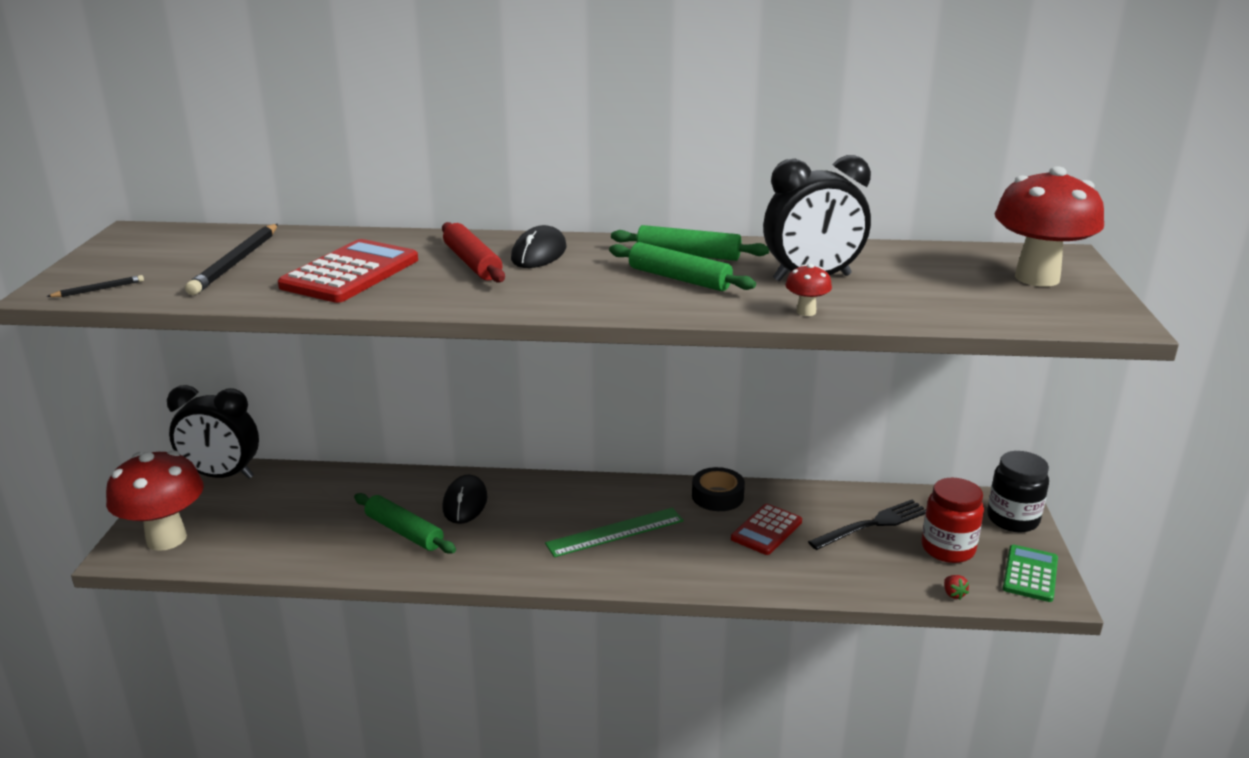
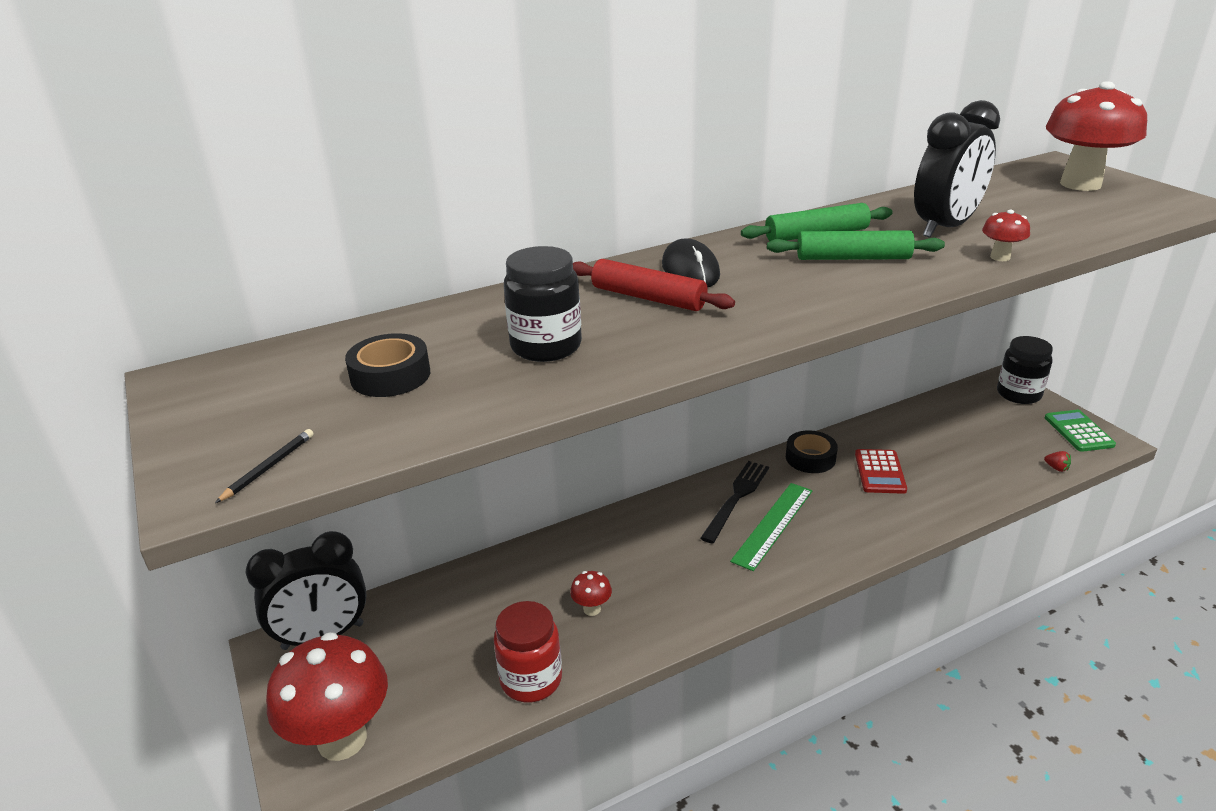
camera: 30 degrees left, 5 degrees up
black pencil [185,224,278,295] -> black tape [345,333,430,397]
red calculator [278,239,418,303] -> black jar [504,246,582,362]
green rolling pin [354,493,456,554] -> red mushroom [570,571,612,616]
black mouse [442,475,488,524] -> none
black fork [808,500,926,550] -> black fork moved to [700,461,769,544]
red jar [921,478,984,563] -> red jar moved to [494,601,562,702]

